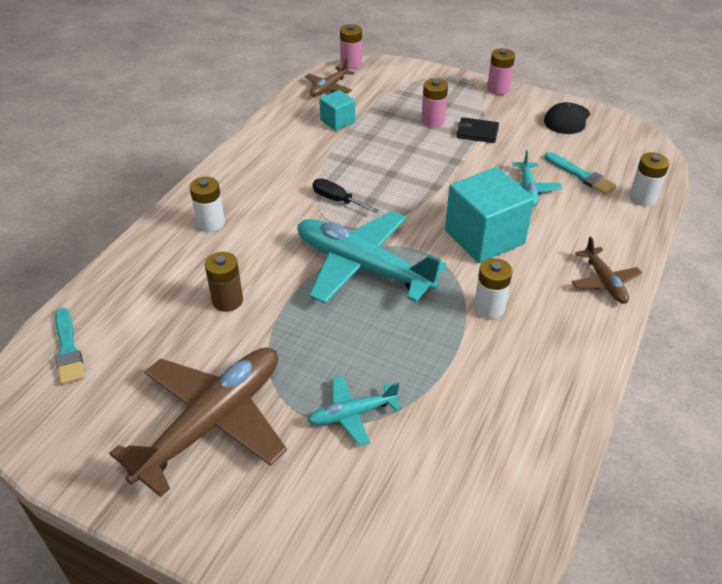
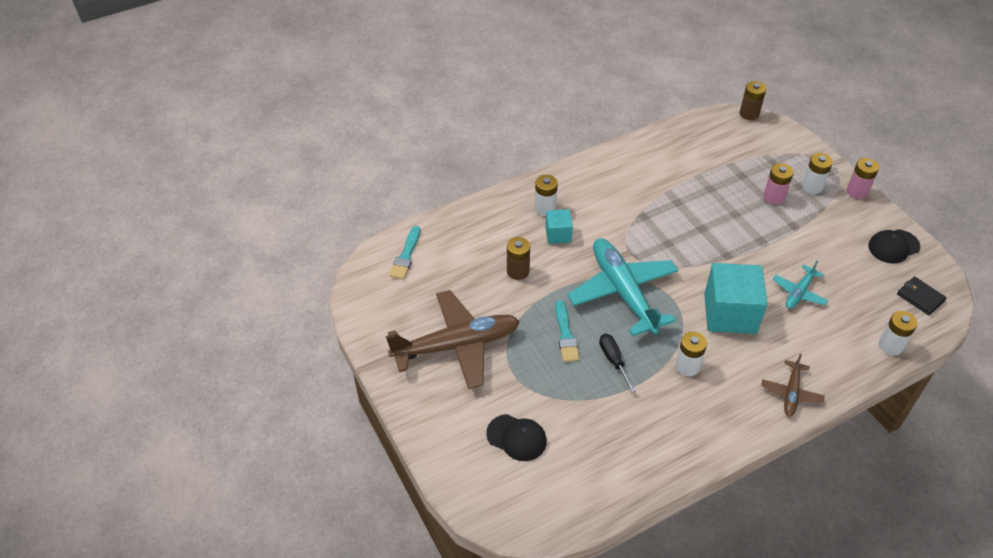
camera: 35 degrees right, 5 degrees up
brown plane [305,58,354,97] -> none
turquoise plane [307,376,401,446] -> none
black screwdriver [313,178,380,213] -> black screwdriver moved to [599,334,636,393]
turquoise cube [319,90,355,131] -> turquoise cube moved to [545,209,573,244]
pink battery [340,24,362,69] -> brown battery [739,81,766,120]
black wallet [457,117,499,143] -> black wallet moved to [897,276,947,315]
turquoise brush [544,152,617,195] -> turquoise brush moved to [555,300,580,362]
none -> black cap [486,414,547,461]
none -> white battery [802,153,833,194]

